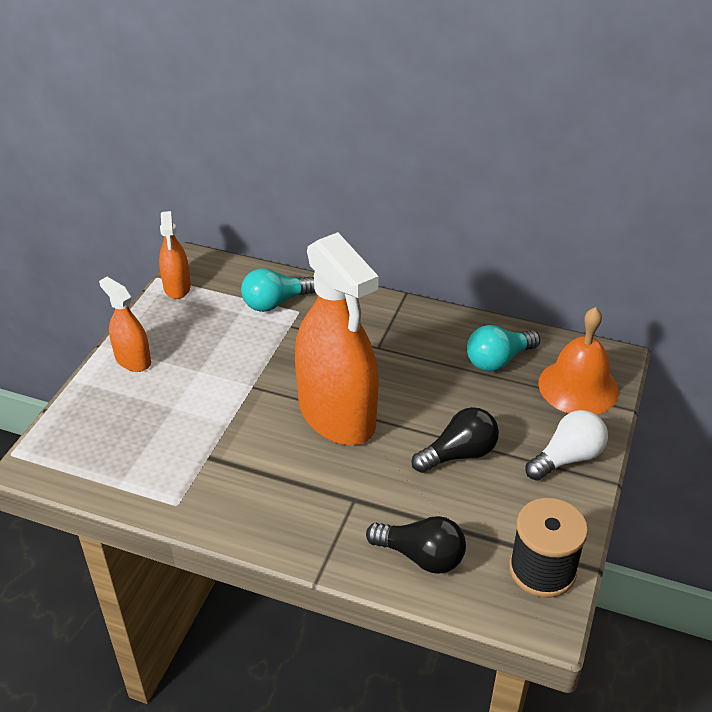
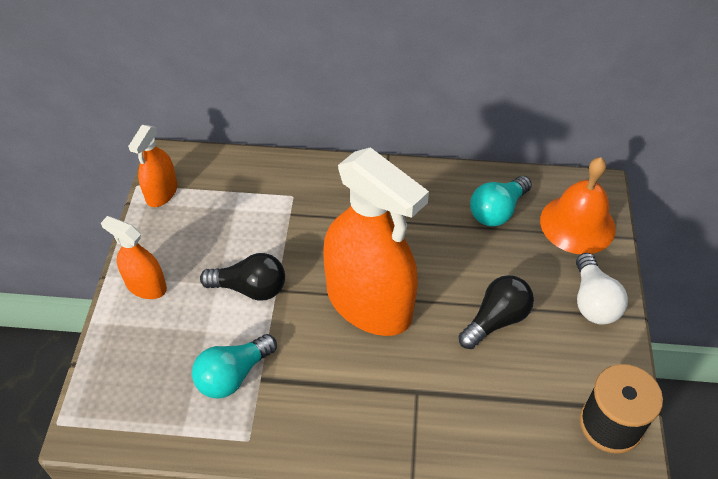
camera: 15 degrees left, 10 degrees up
orange spray bottle [159,211,191,299] -> orange spray bottle turned 45 degrees clockwise [128,125,177,207]
turquoise light bulb [241,268,315,312] -> turquoise light bulb moved to [192,334,277,399]
black light bulb [366,516,466,574] -> black light bulb moved to [200,253,285,301]
white light bulb [525,410,608,481] -> white light bulb turned 135 degrees clockwise [576,253,628,325]

